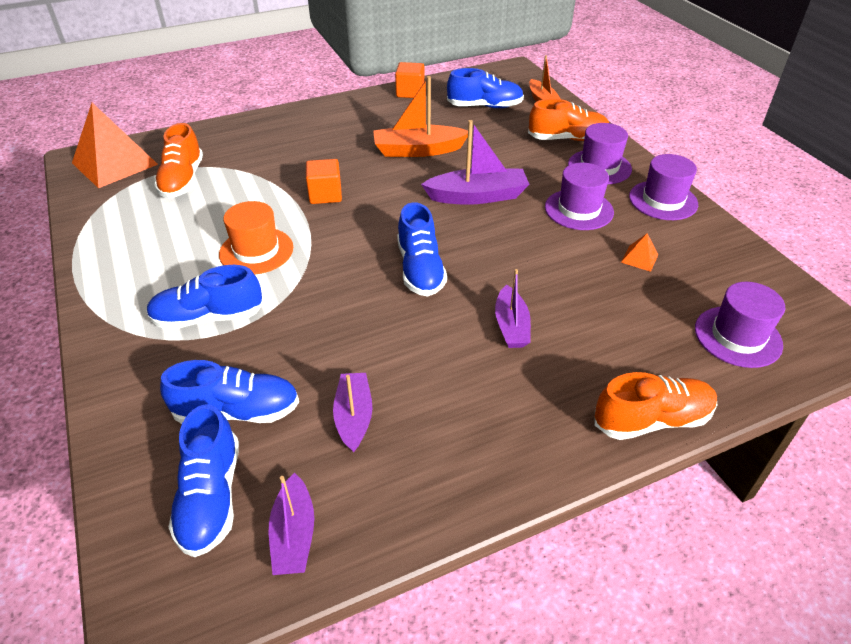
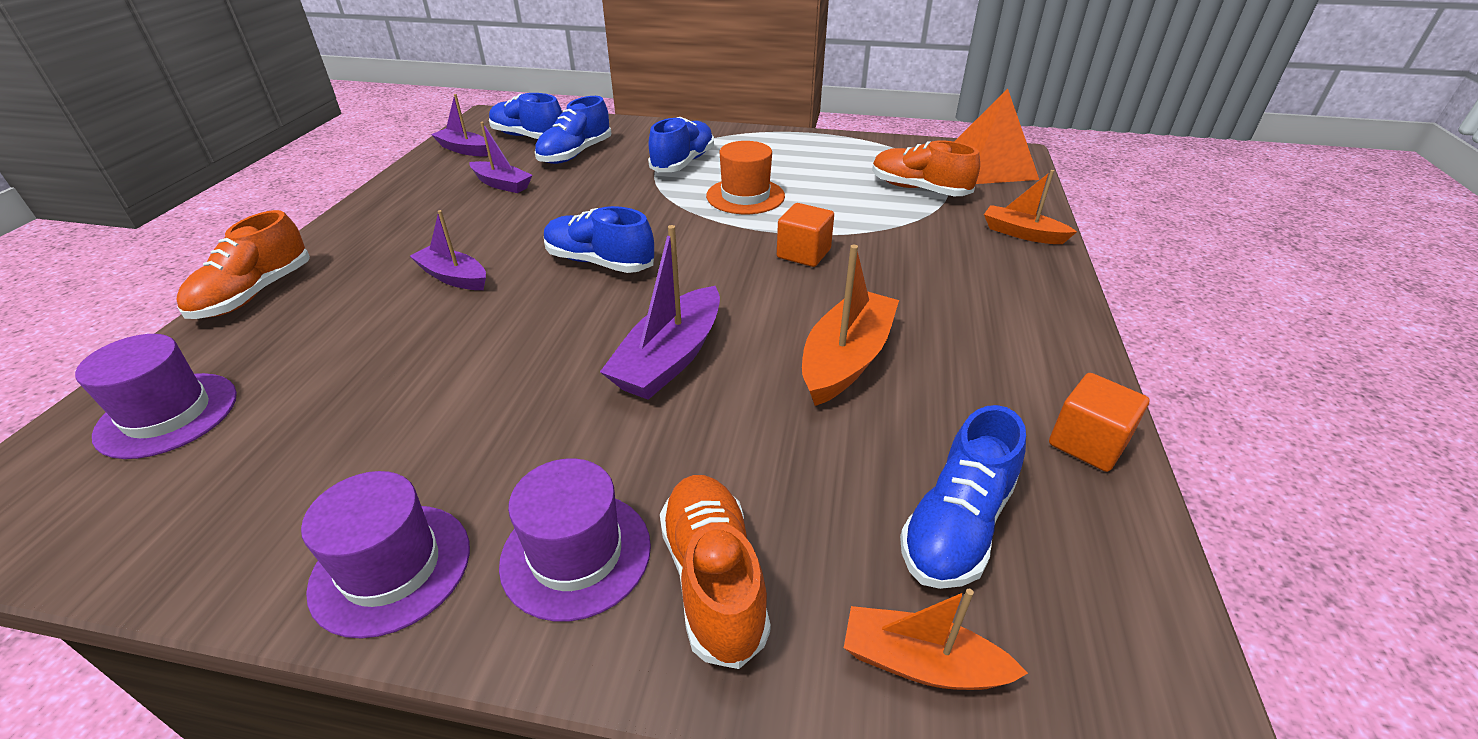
camera: 125 degrees right, 5 degrees down
orange shoe [528,99,609,141] -> orange shoe turned 135 degrees clockwise [660,475,771,669]
purple hat [545,163,614,230] -> none
orange pyramid [621,234,658,272] -> none
none -> orange boat [984,170,1077,244]

